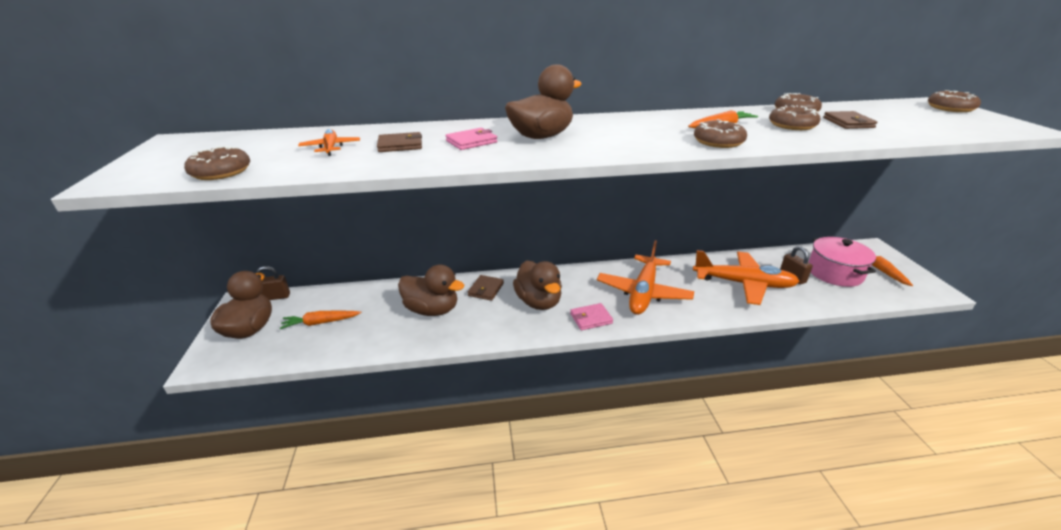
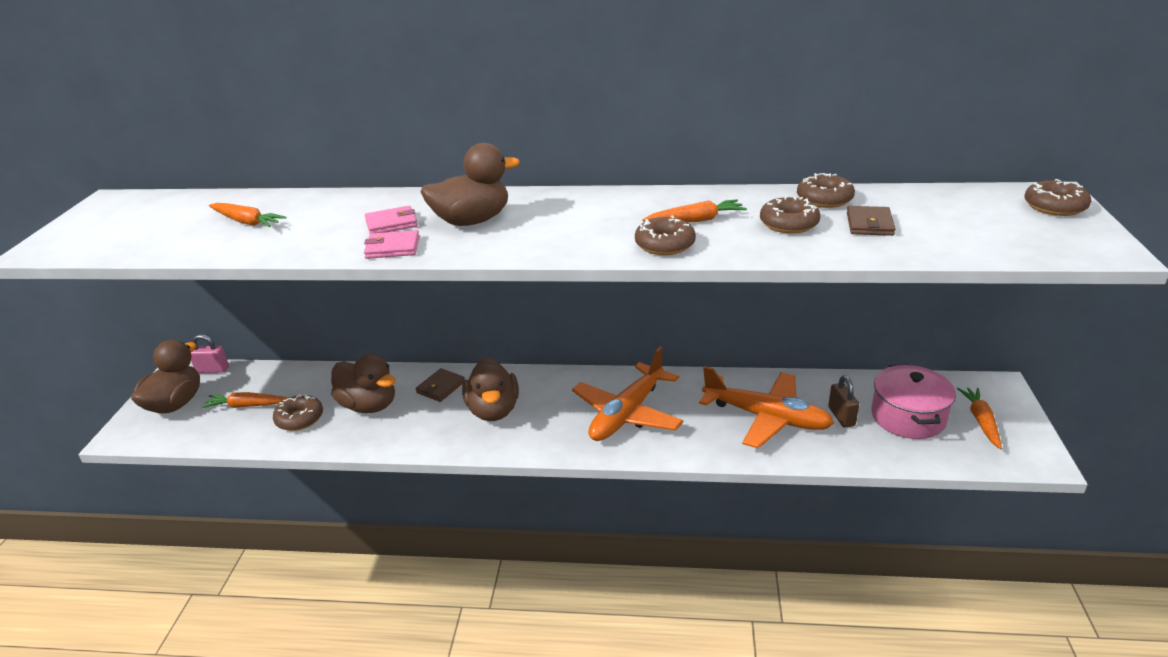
camera: 15 degrees right, 0 degrees up
brown donut [184,146,250,180] -> brown donut moved to [273,394,323,431]
brown padlock [256,266,290,300] -> pink padlock [191,335,229,373]
orange plane [298,129,360,156] -> orange carrot [209,203,287,227]
brown wallet [377,132,422,152] -> none
pink wallet [570,303,613,330] -> pink wallet moved to [364,230,420,259]

